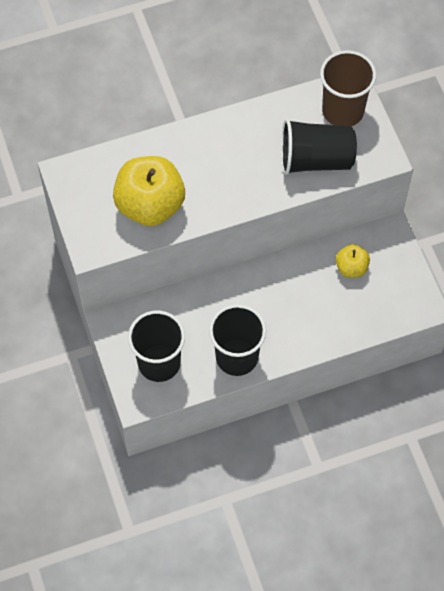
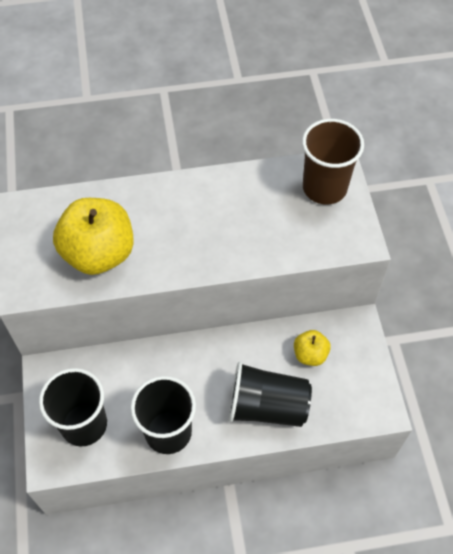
camera: 10 degrees right, 5 degrees down
black cup [281,119,357,175] -> black cup moved to [229,362,312,427]

